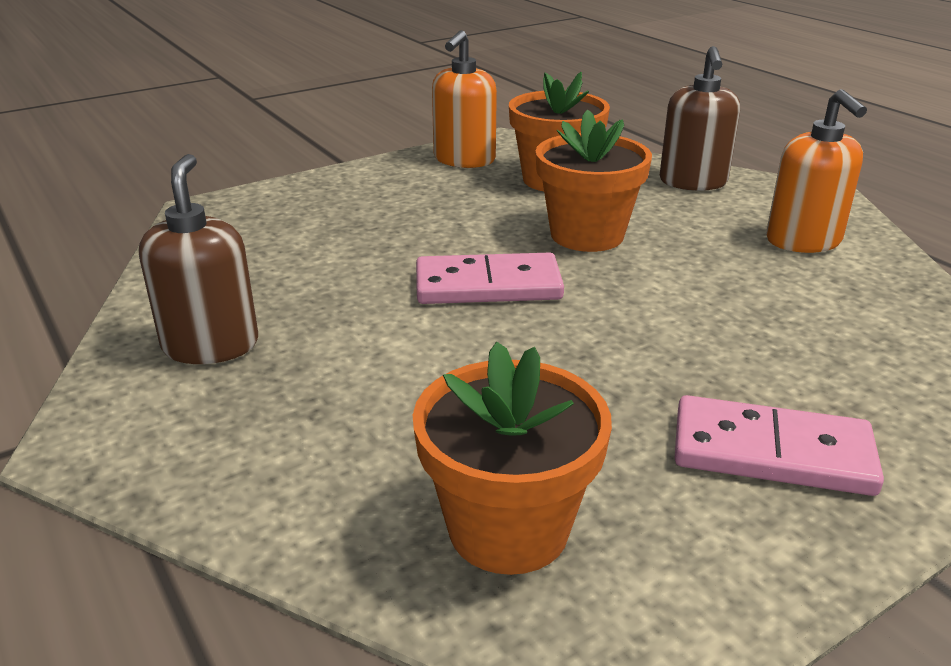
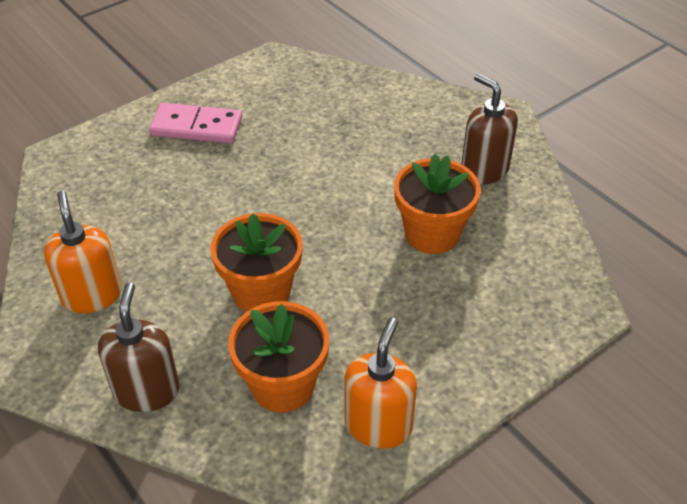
camera: 175 degrees right, 15 degrees up
brown soap dispenser [139,154,258,364] -> brown soap dispenser turned 150 degrees clockwise [461,73,518,185]
orange flower pot [413,342,612,575] -> orange flower pot moved to [394,153,481,254]
pink domino [416,253,564,304] -> none

